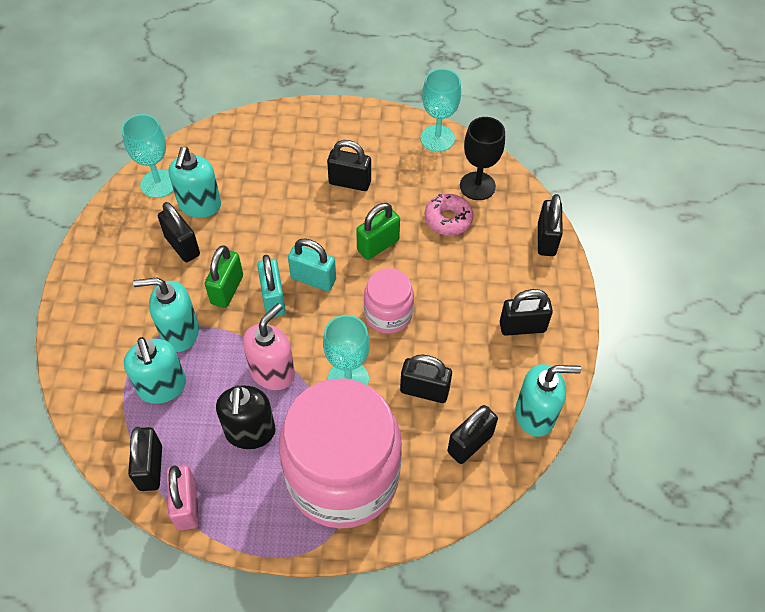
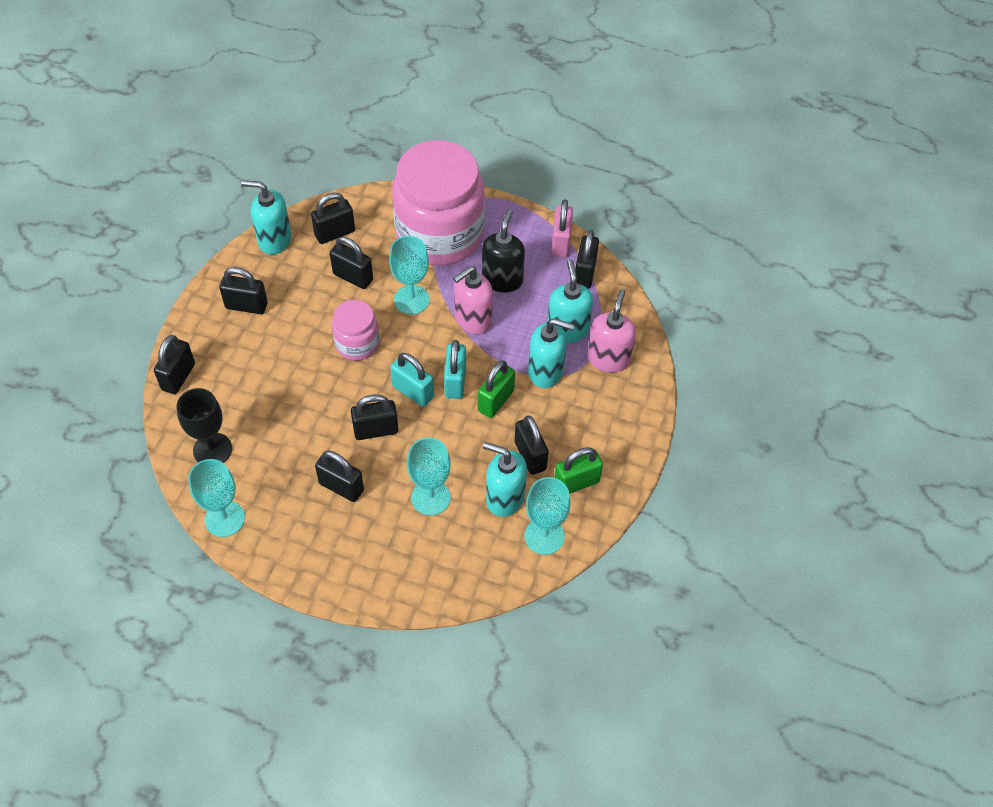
camera: 165 degrees left, 0 degrees up
turquoise soap dispenser [169,147,221,218] -> turquoise soap dispenser turned 90 degrees counterclockwise [483,442,527,517]
green padlock [356,203,400,260] -> green padlock moved to [554,447,603,494]
pink donut [425,194,473,235] -> none
none -> black padlock [351,394,398,440]
none -> turquoise goblet [407,437,451,516]
none -> pink soap dispenser [588,289,636,372]

